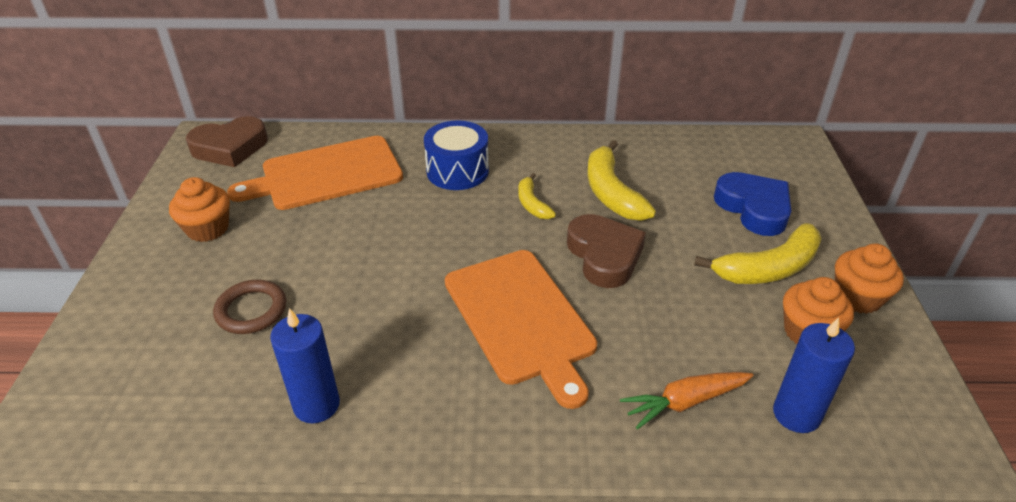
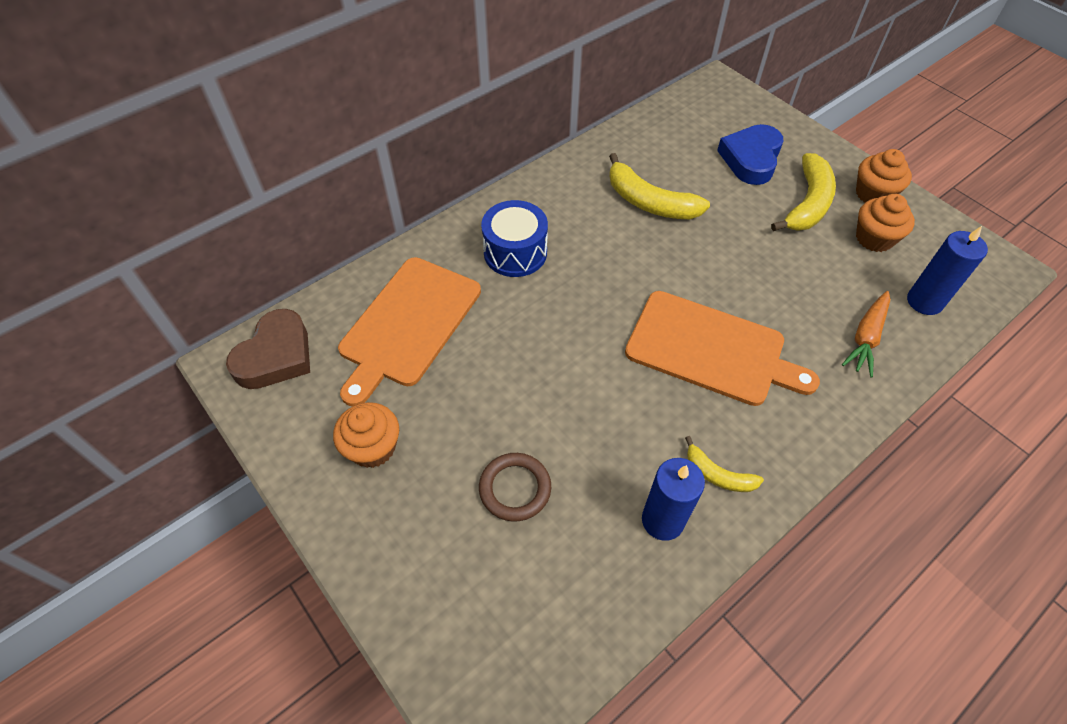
camera: 40 degrees left, 15 degrees up
yellow banana [518,173,556,219] -> yellow banana moved to [685,436,764,492]
brown heart [567,214,646,288] -> none
blue heart [714,172,791,236] -> blue heart turned 90 degrees counterclockwise [717,124,783,185]

